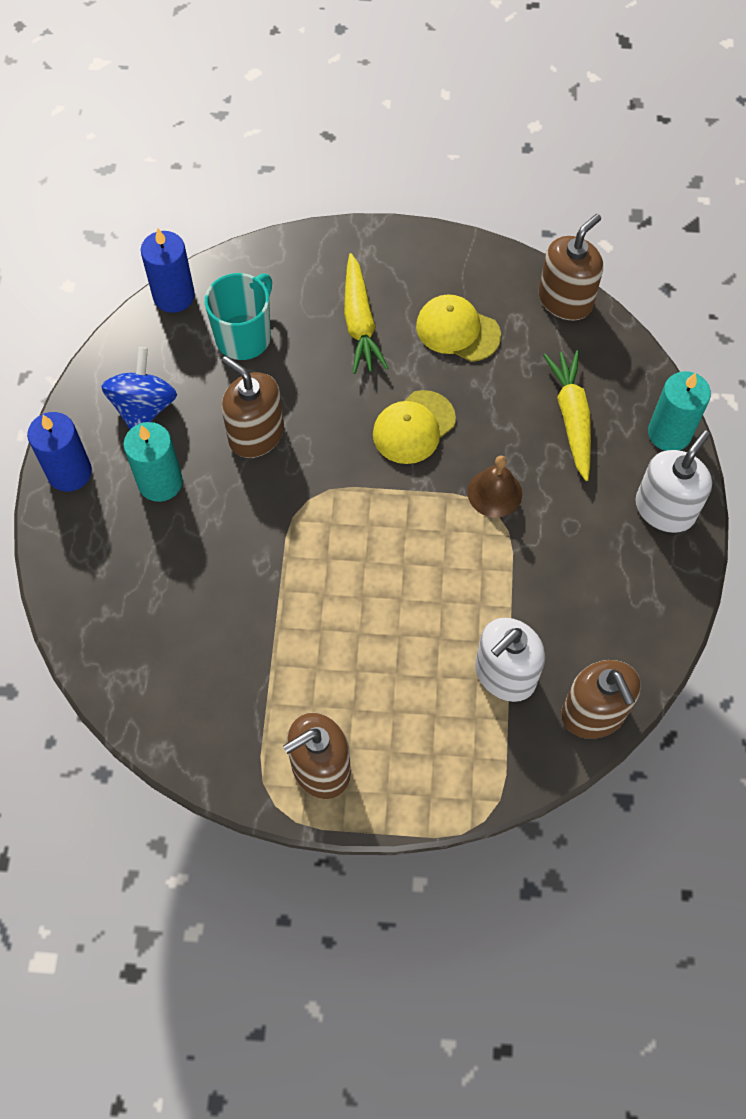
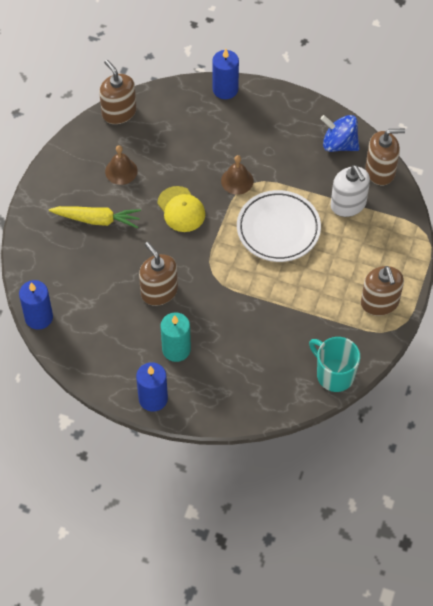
camera: 75 degrees left, 5 degrees down
blue spinning top [101,347,177,429] -> blue spinning top moved to [320,115,360,152]
turquoise mug [205,273,272,360] -> turquoise mug moved to [309,337,360,392]
brown soap dispenser [221,356,284,458] -> brown soap dispenser turned 90 degrees clockwise [139,242,178,306]
yellow cap [416,294,501,362] -> brown bell [105,145,138,185]
yellow carrot [543,350,591,481] -> none
white soap dispenser [635,430,713,533] -> none
turquoise candle [648,371,711,451] -> blue candle [212,49,239,99]
none -> white plate [237,190,321,262]

